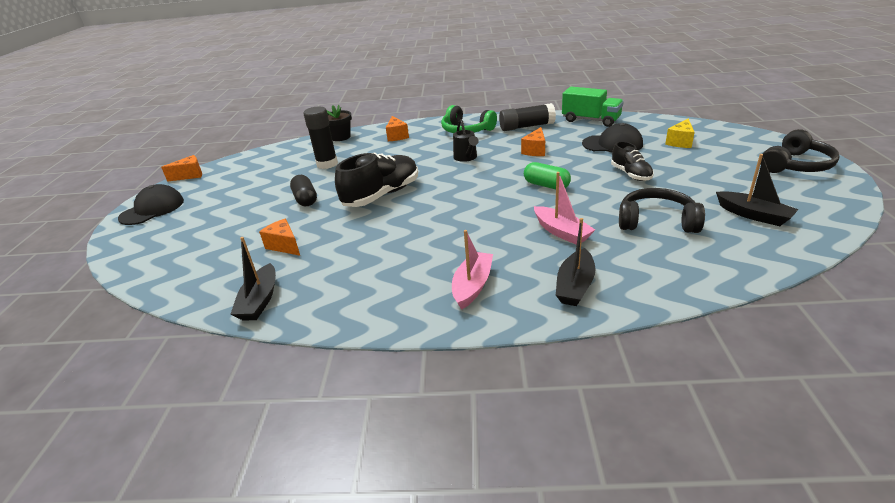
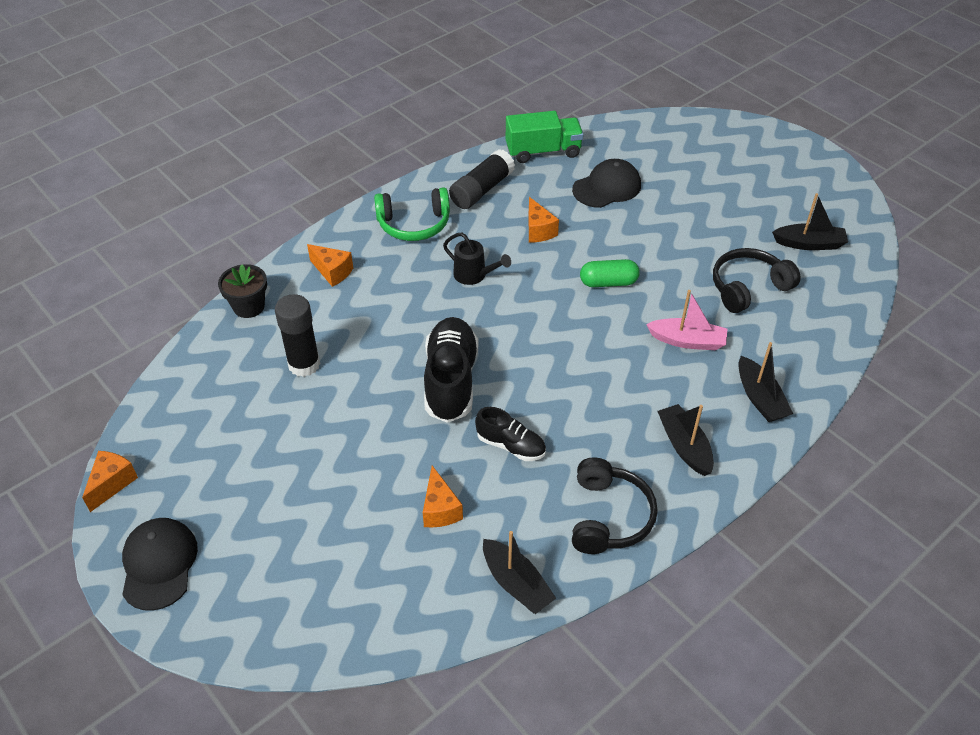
camera: 45 degrees left, 15 degrees up
orange cheese [259,219,300,256] -> orange cheese turned 105 degrees counterclockwise [423,466,463,527]
black capsule [290,175,317,206] -> none
pink boat [452,230,493,310] -> black boat [657,404,714,476]
black shoe [611,141,654,181] -> black shoe moved to [475,407,546,461]
yellow cheese [665,119,695,148] -> none
black headphones [761,129,840,173] -> black headphones moved to [572,457,658,554]

